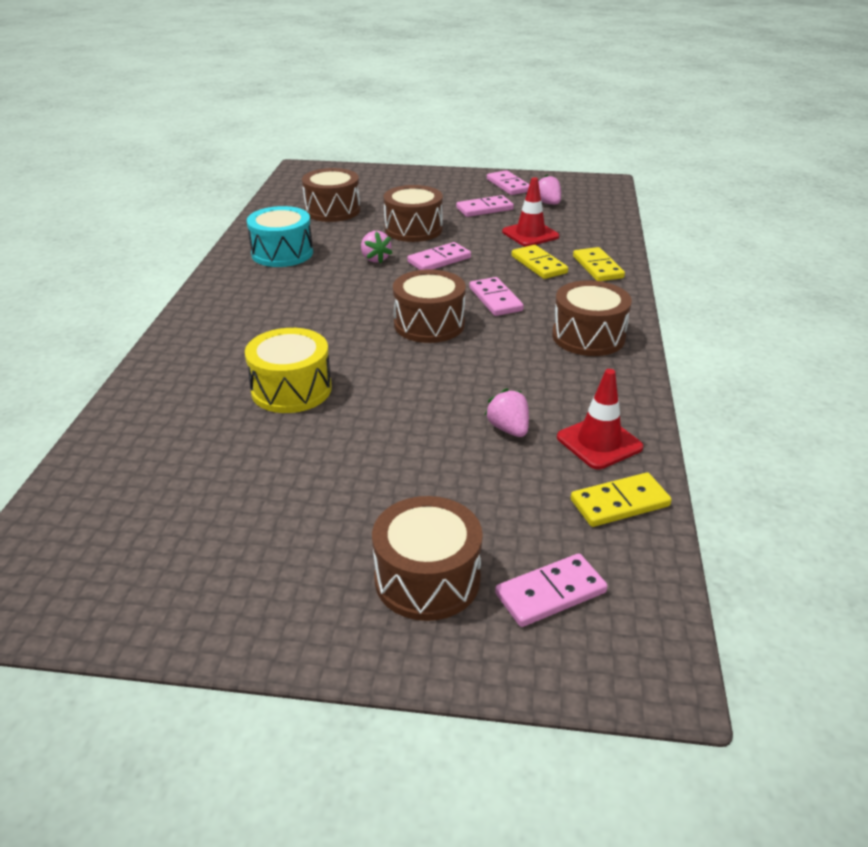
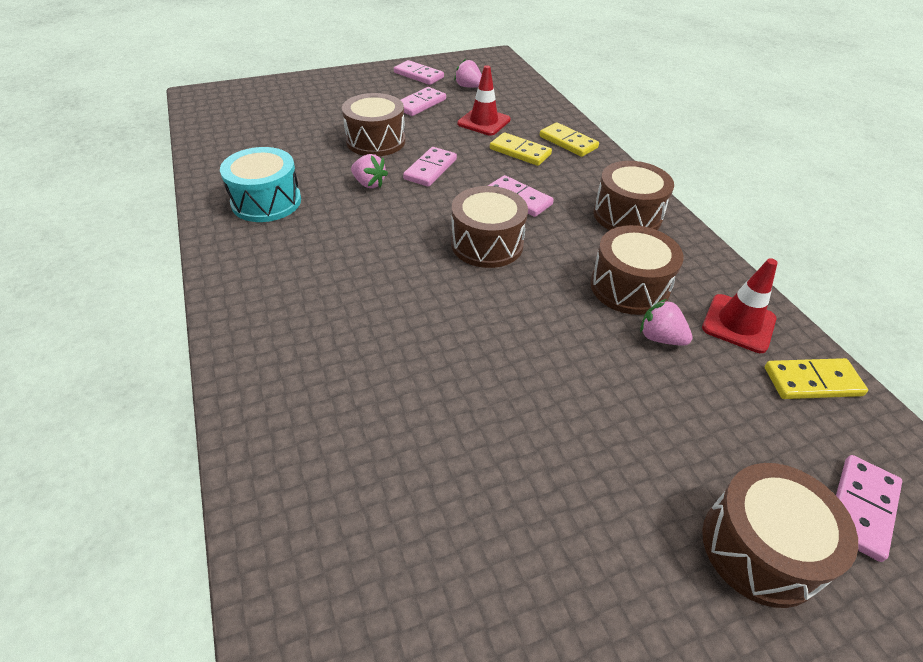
camera: 30 degrees left, 10 degrees up
yellow drum [245,328,332,413] -> none
brown drum [302,168,360,222] -> brown drum moved to [590,225,684,315]
yellow domino [571,472,672,527] -> yellow domino turned 45 degrees clockwise [765,358,868,399]

